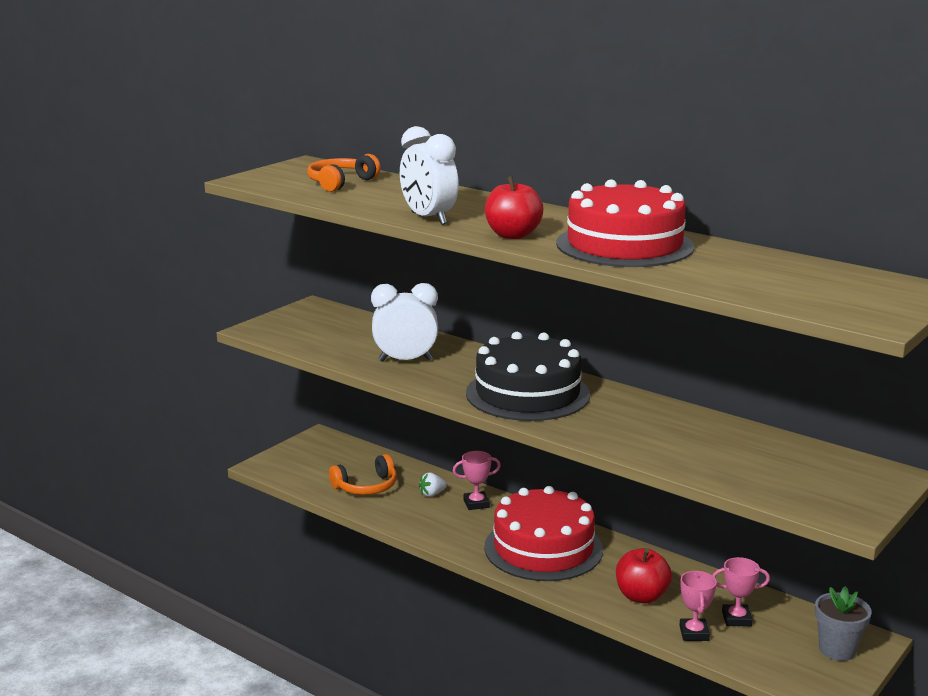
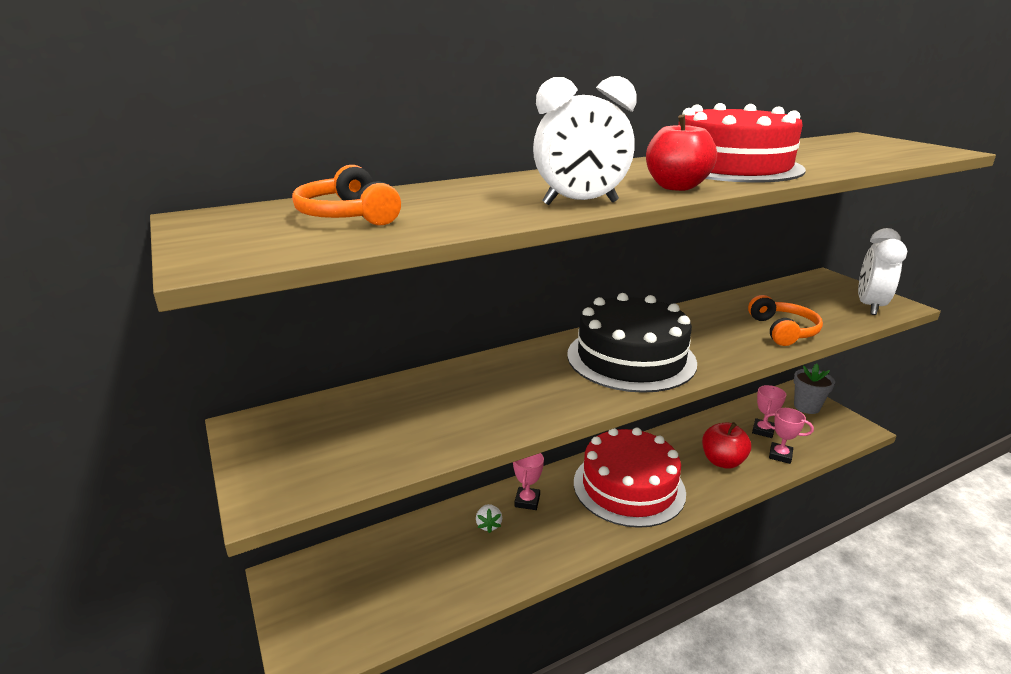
camera: 65 degrees left, 5 degrees up
orange headphones [329,454,397,495] -> orange headphones moved to [748,295,823,346]
white clock [371,283,438,362] -> white clock moved to [858,228,907,315]

